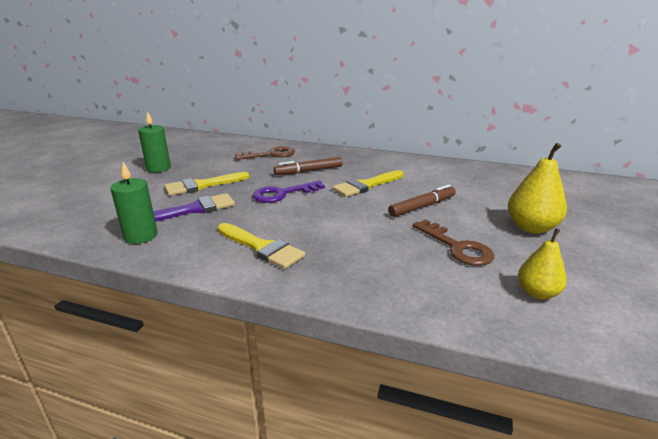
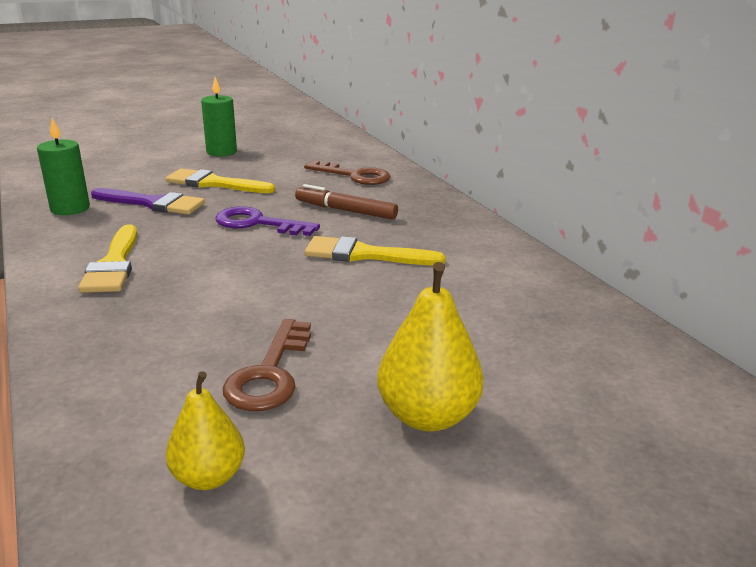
camera: 45 degrees right, 0 degrees up
brown marker [388,185,456,217] -> none

